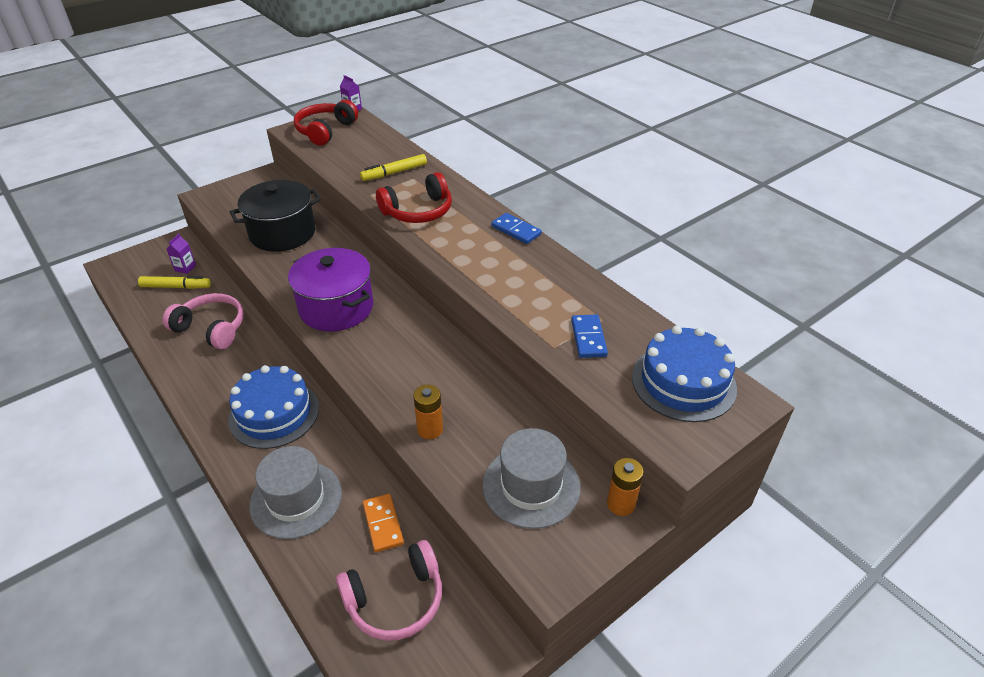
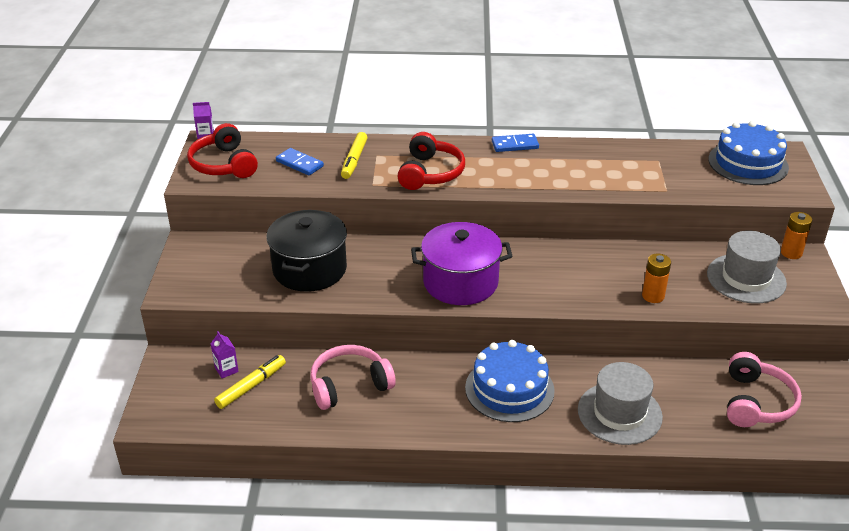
camera: 50 degrees left, 5 degrees down
orange domino [363,493,404,552] -> none
blue domino [571,314,608,358] -> blue domino moved to [276,148,324,175]

